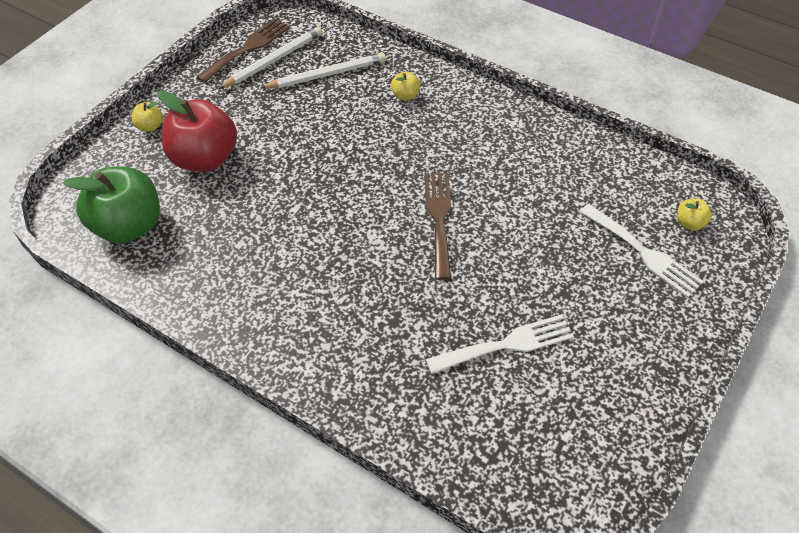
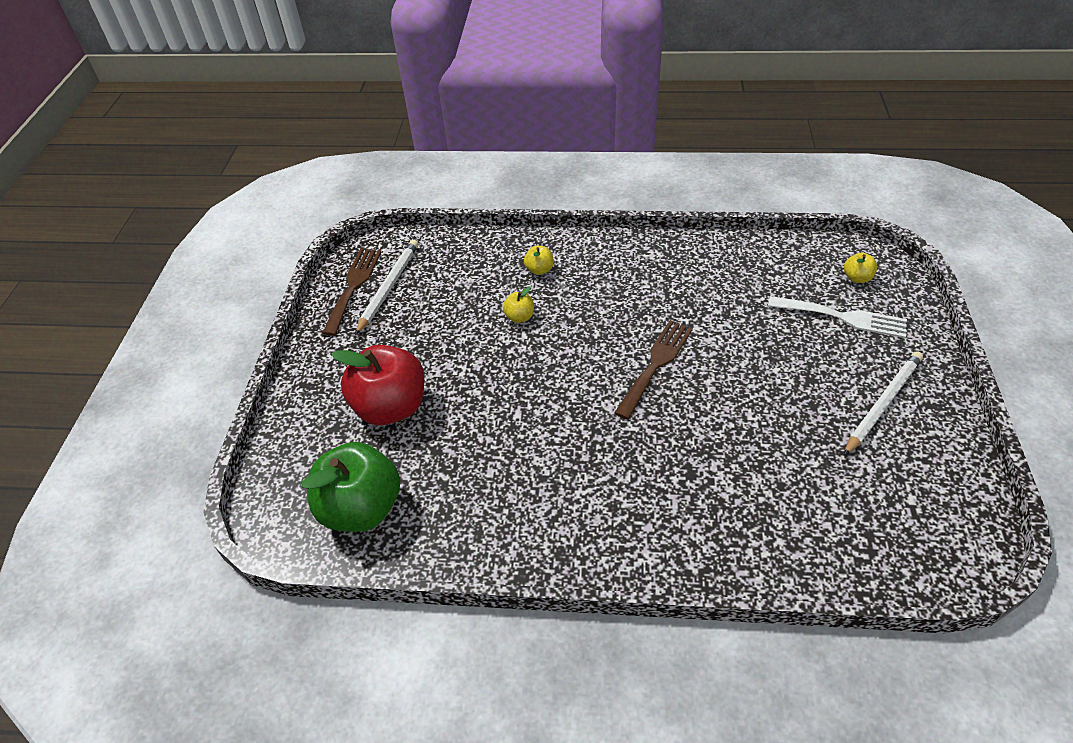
camera: 25 degrees left, 5 degrees down
yellow apple [132,101,163,132] -> yellow apple moved to [502,287,534,323]
white pencil [260,53,386,89] -> white pencil moved to [844,351,923,456]
brown fork [424,173,451,280] -> brown fork turned 60 degrees clockwise [614,320,693,420]
white fork [426,314,574,374] -> none

